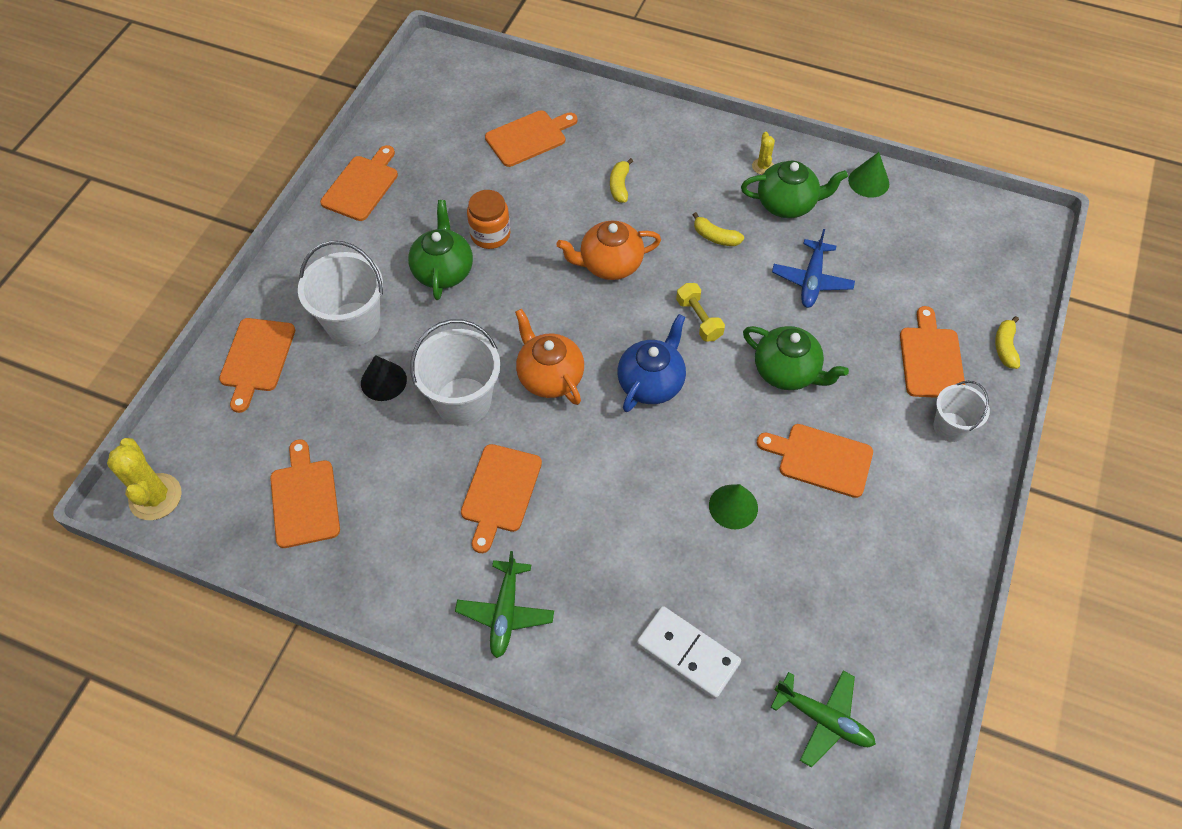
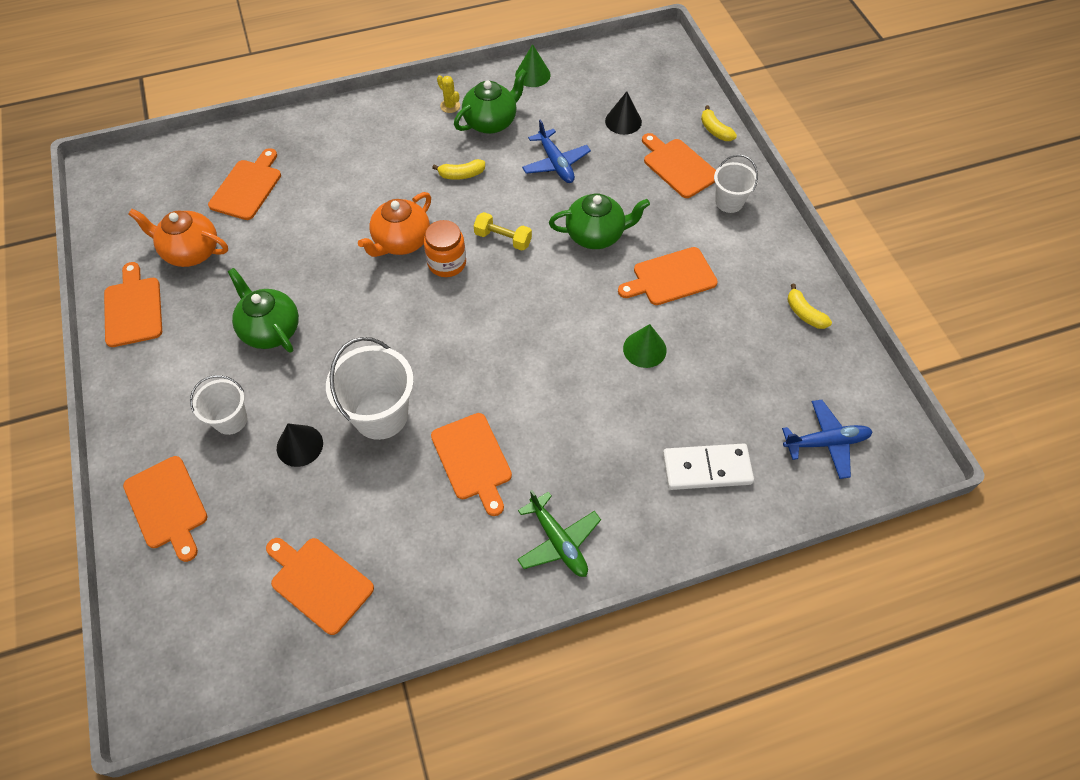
camera: 40 degrees left, 0 degrees up
yellow cactus [107,438,182,520] -> none
white bucket [298,241,383,346] -> white bucket [190,375,247,435], size x0.60
orange jar [467,190,510,249] -> orange jar moved to [424,220,466,277]
orange teapot [515,309,584,405] -> orange teapot moved to [128,209,228,267]
yellow banana [610,158,633,203] -> yellow banana moved to [787,284,832,329]
blue teapot [617,314,686,412] -> none
green plane [770,670,876,768] -> blue plane [782,400,873,479]
none -> black cone [605,91,642,135]

